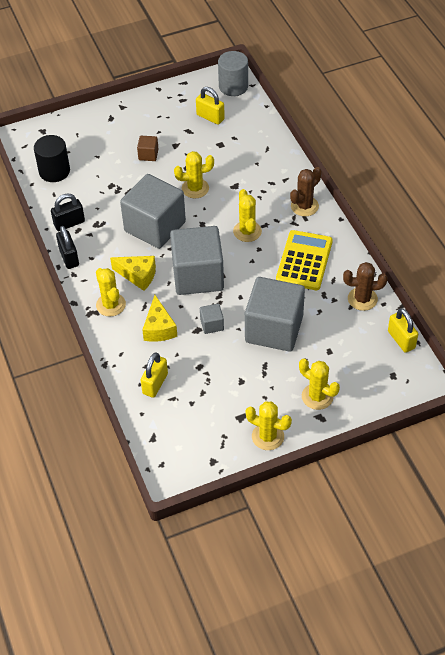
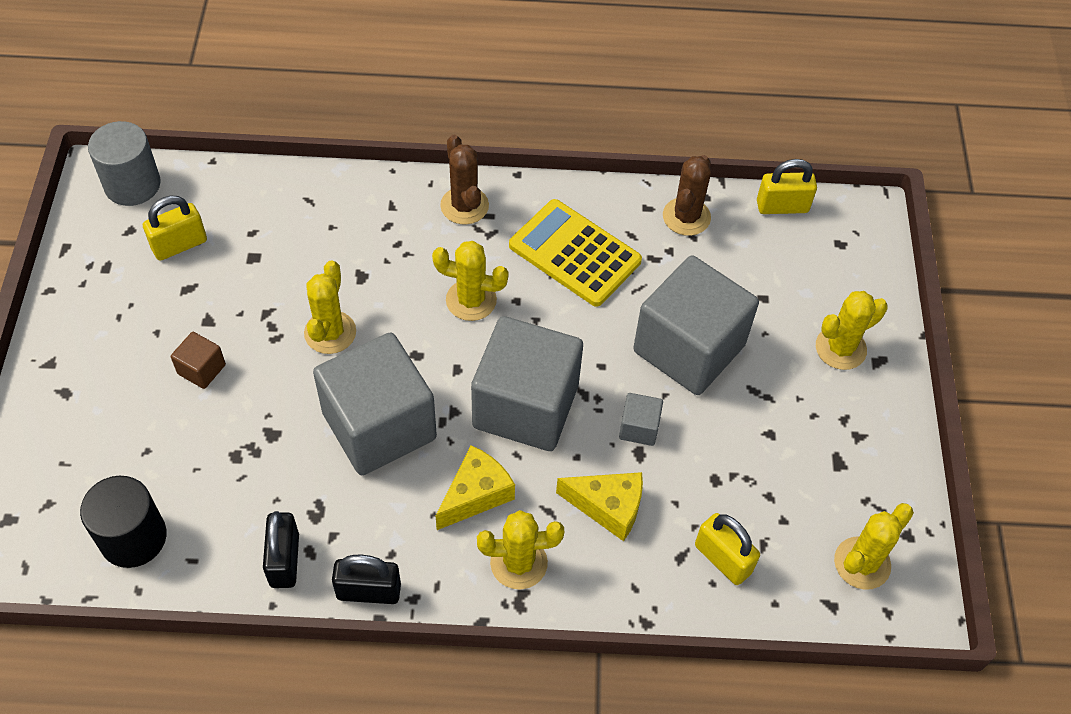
camera: 70 degrees left, 5 degrees up
yellow cactus [245,401,292,450] -> yellow cactus moved to [834,503,914,590]

